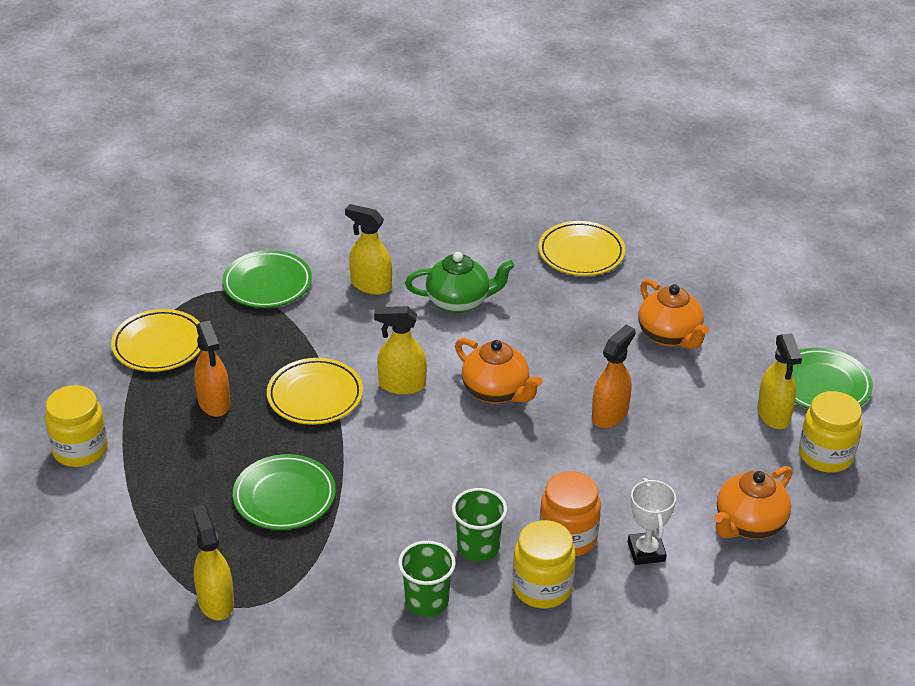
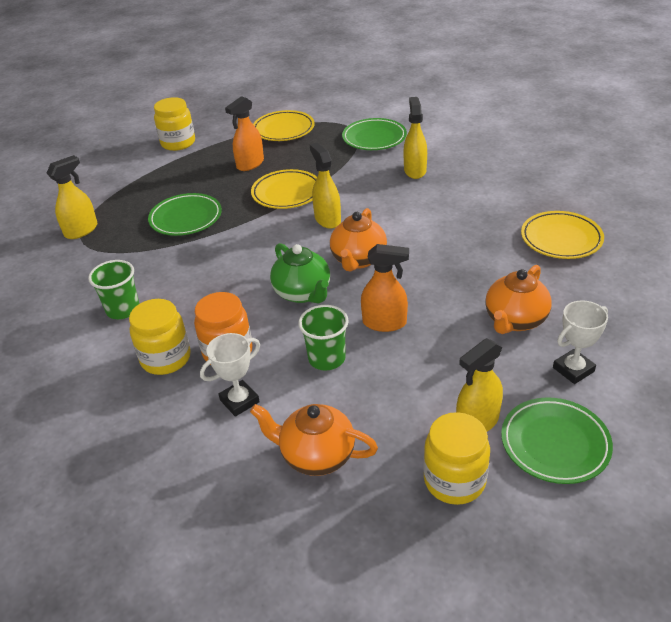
camera: 65 degrees right, 0 degrees up
green teapot [405,252,515,313] -> green teapot moved to [270,243,330,303]
green cup [452,488,507,562] -> green cup moved to [299,305,349,370]
none -> white trophy [553,300,608,384]

